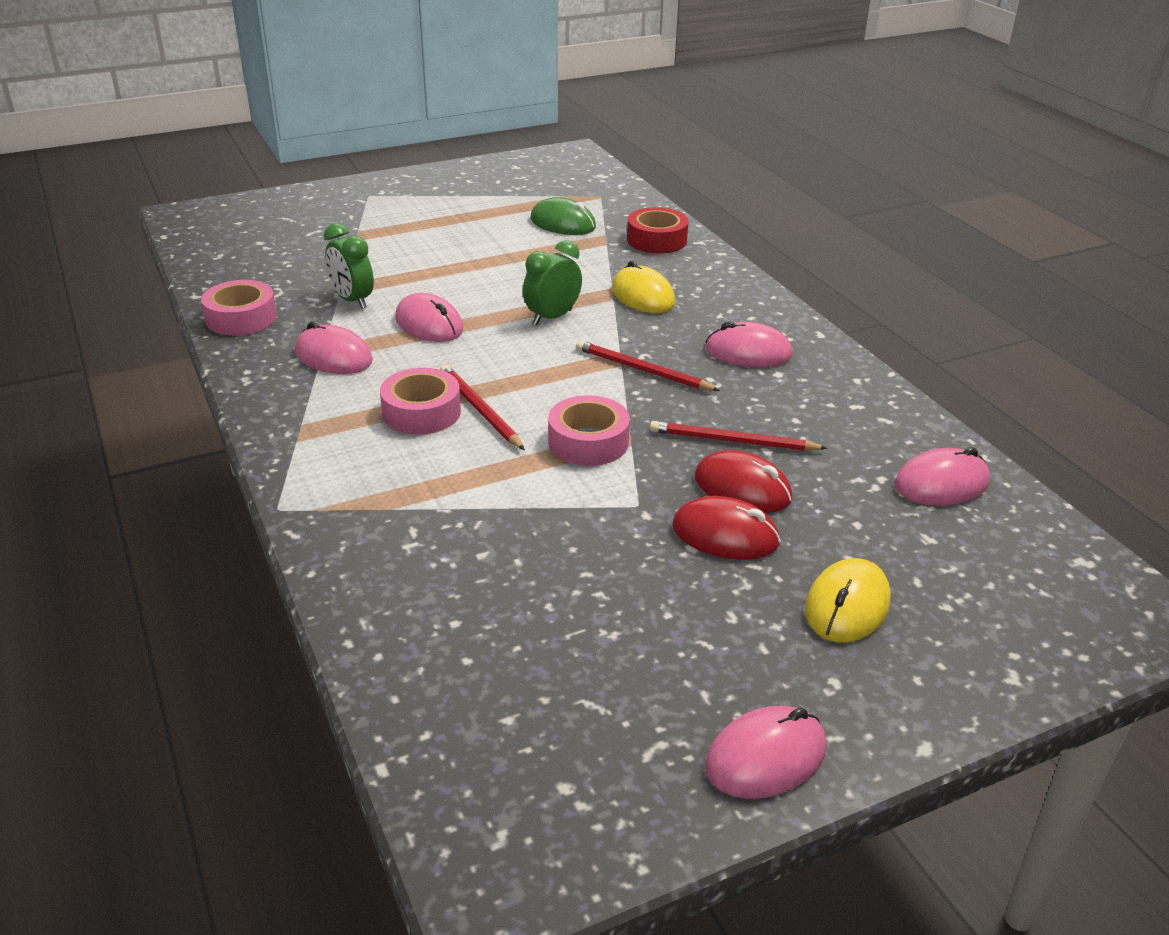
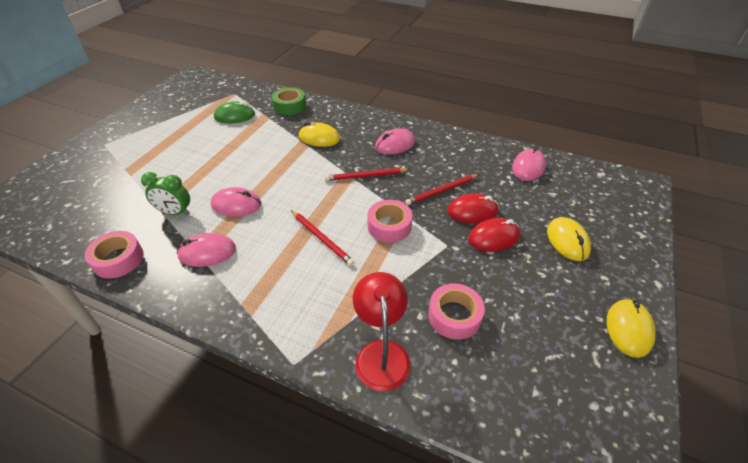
camera: 40 degrees left, 10 degrees up
pink tape [380,368,461,435] -> pink tape moved to [428,283,485,340]
red pencil [440,365,525,450] -> red pencil turned 150 degrees counterclockwise [291,210,354,266]
green clock [523,240,582,325] -> none
red tape [627,207,689,254] -> green tape [272,87,306,115]
pink mouse [705,706,827,799] -> yellow mouse [606,299,656,358]
none -> red lamp [353,272,411,391]

